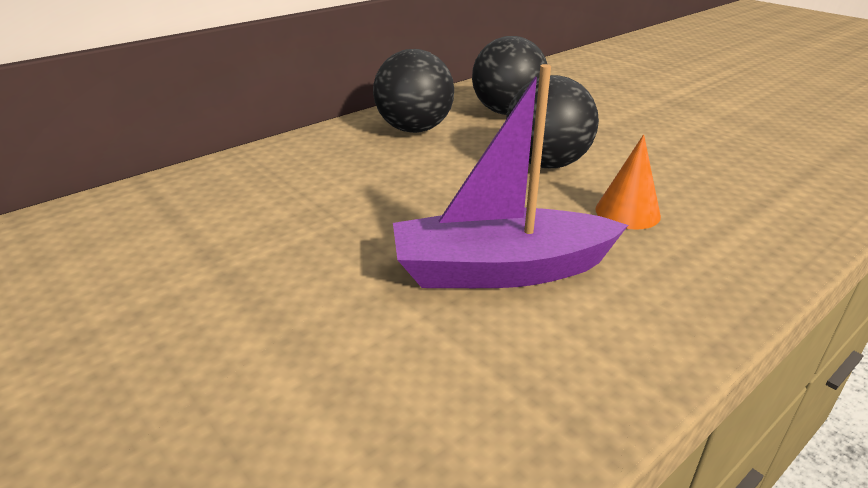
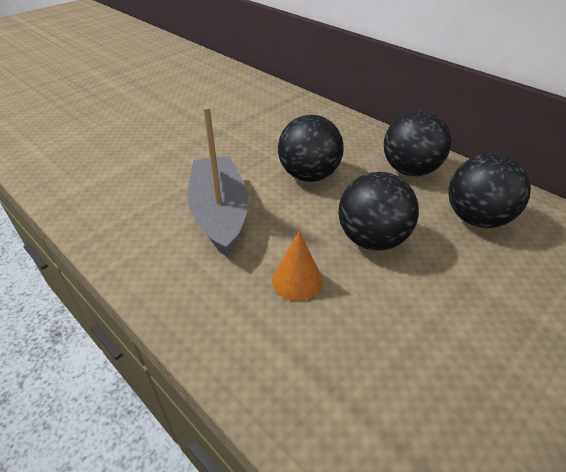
camera: 85 degrees right, 10 degrees up
purple boat [393,64,628,288] -> grey boat [187,106,249,257]
none -> black ball [278,115,344,182]

